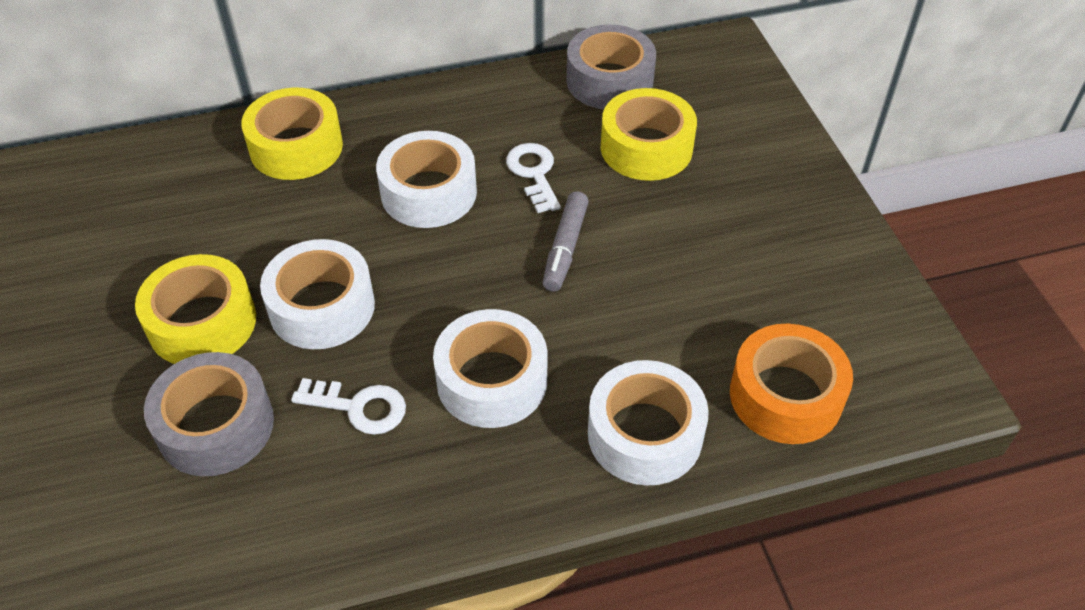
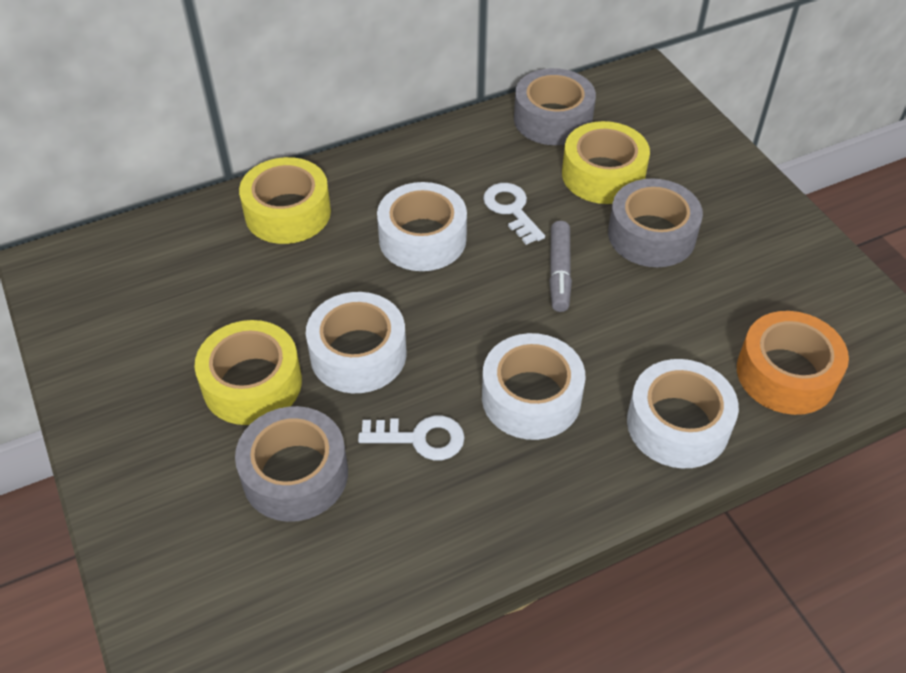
camera: 10 degrees left, 0 degrees up
none -> grey tape [608,178,703,267]

